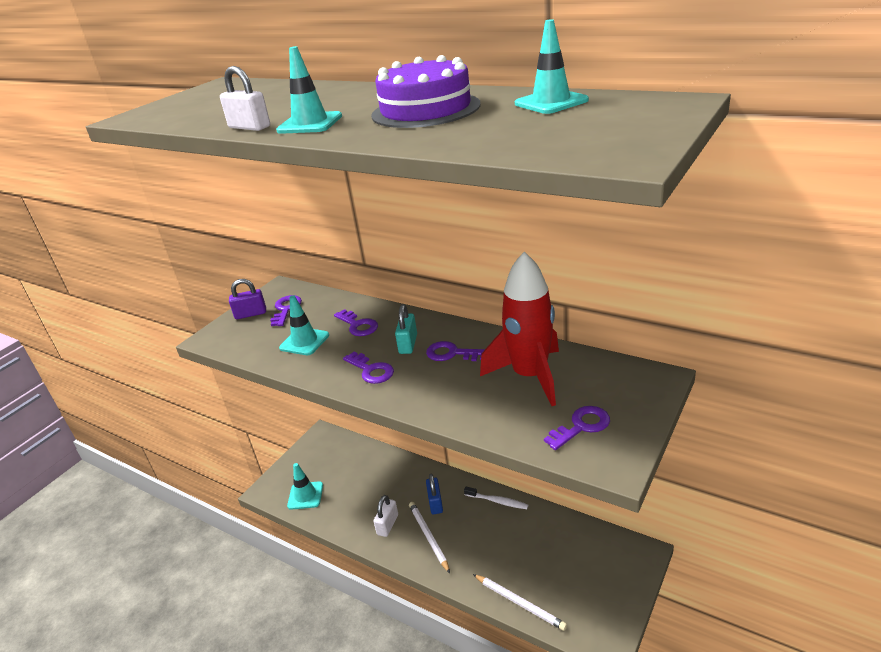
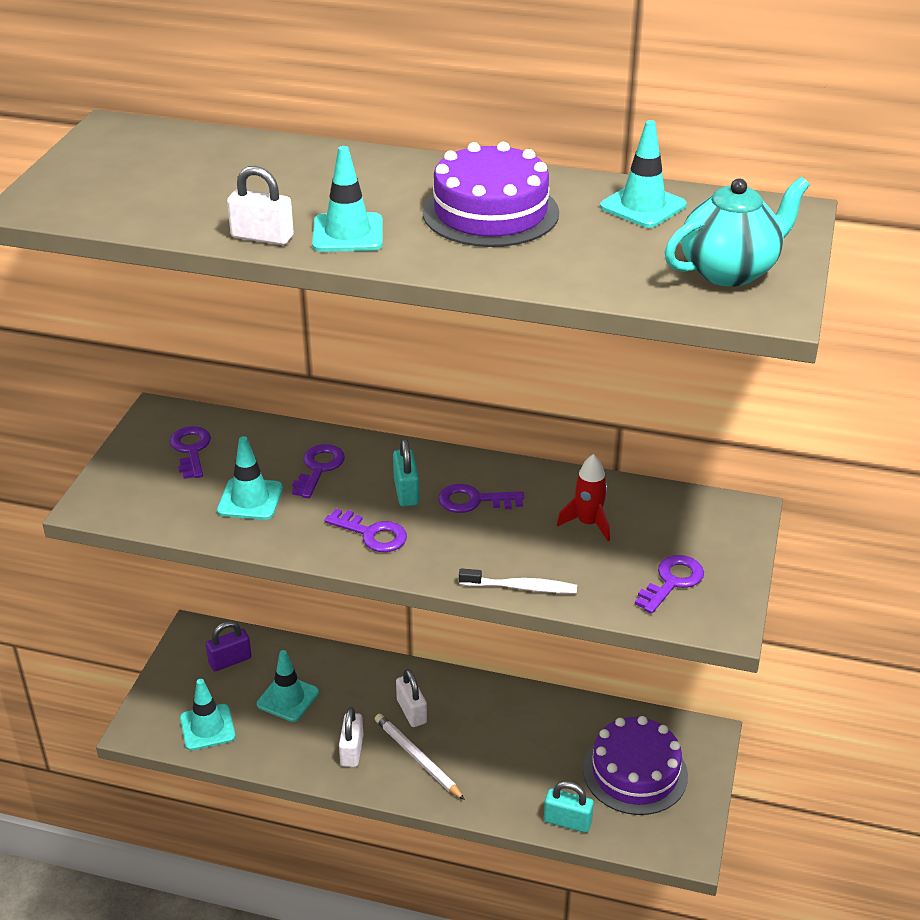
camera: 20 degrees left, 5 degrees up
purple padlock [229,279,266,319] -> purple padlock moved to [206,621,252,671]
purple key [334,309,378,336] -> purple key turned 105 degrees counterclockwise [292,444,345,498]
blue padlock [426,474,443,514] -> white padlock [396,669,427,727]
white toothbrush [464,487,528,509] -> white toothbrush moved to [459,568,577,593]
white pencil [473,574,567,631] -> turquoise padlock [544,781,594,833]
red rocket [480,252,559,406] -> red rocket [557,454,610,541], size x0.49
none -> turquoise traffic cone [257,650,319,722]
none -> purple cake [583,716,688,815]
none -> turquoise teapot [665,177,810,287]

